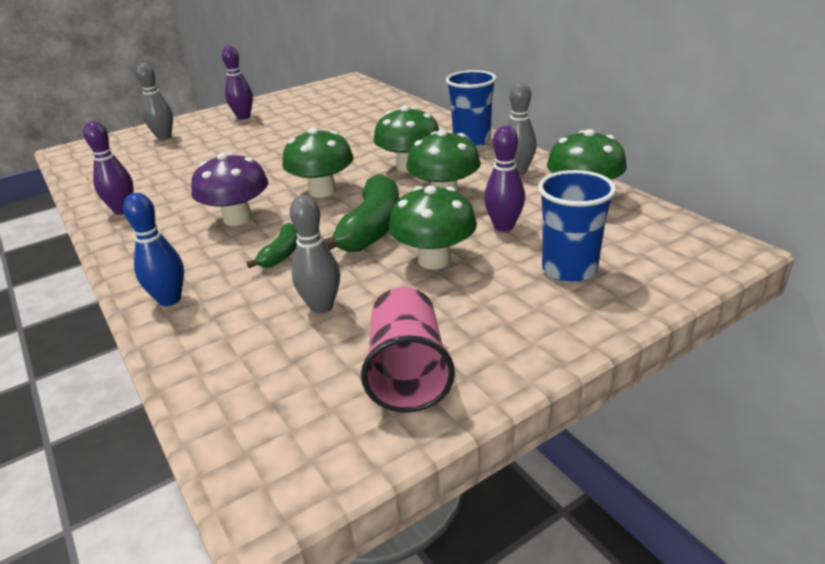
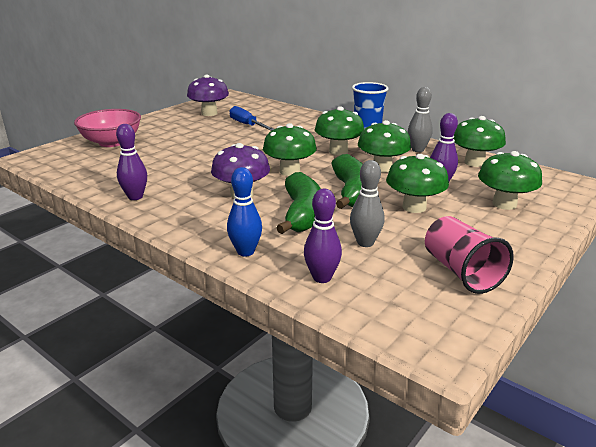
camera: 20 degrees left, 5 degrees down
grey bowling pin [136,63,173,140] -> pink bowl [74,109,141,147]
purple bowling pin [222,46,253,120] -> purple bowling pin moved to [304,188,342,283]
green banana [247,223,298,268] -> green banana [276,172,321,234], size x1.88
blue cup [538,170,616,282] -> green mushroom [478,151,542,210]
none -> purple mushroom [187,75,229,116]
none -> blue screwdriver [229,106,274,131]

